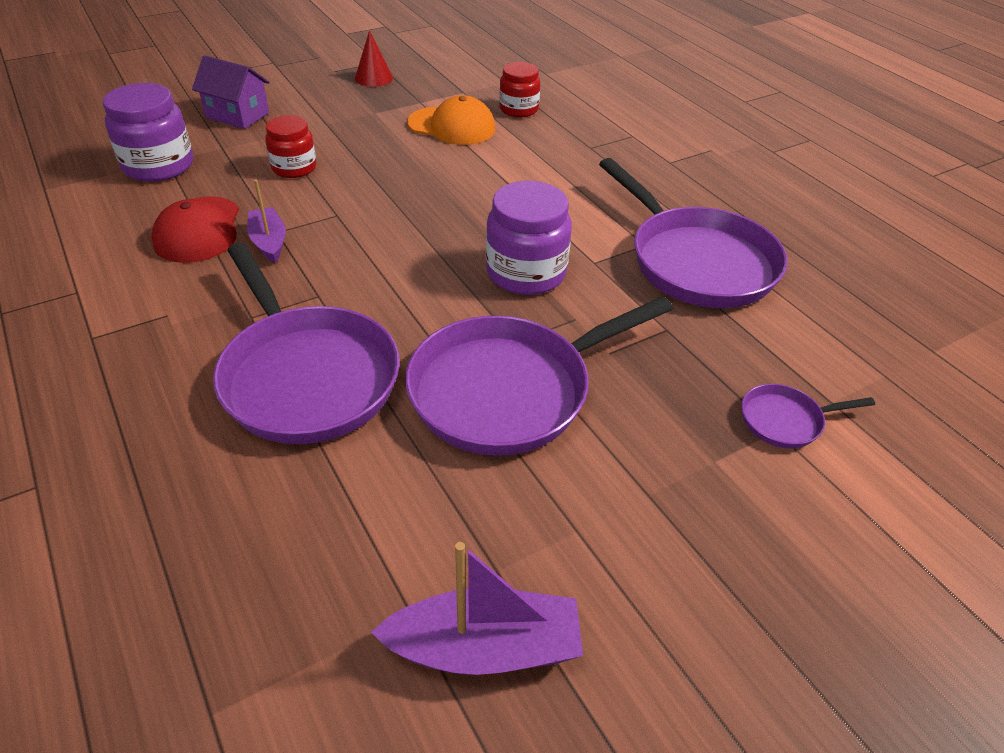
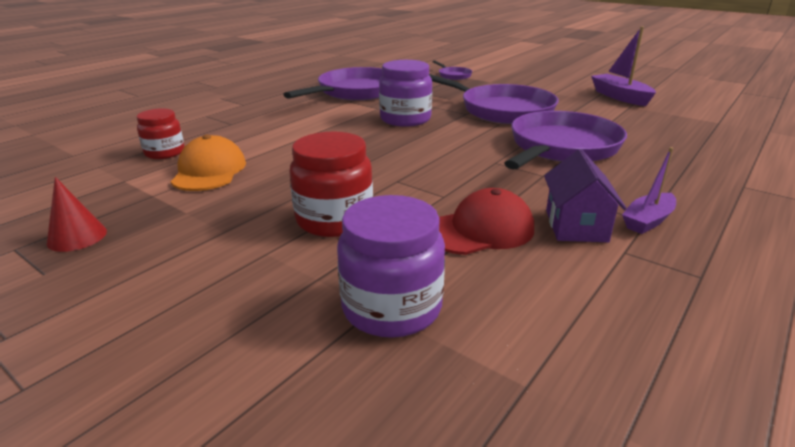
camera: 110 degrees left, 15 degrees down
purple house [192,55,269,129] -> purple house moved to [544,149,627,242]
purple boat [247,179,286,263] -> purple boat moved to [622,147,676,234]
red jar [265,115,316,178] -> red jar [289,131,373,237], size x1.54

